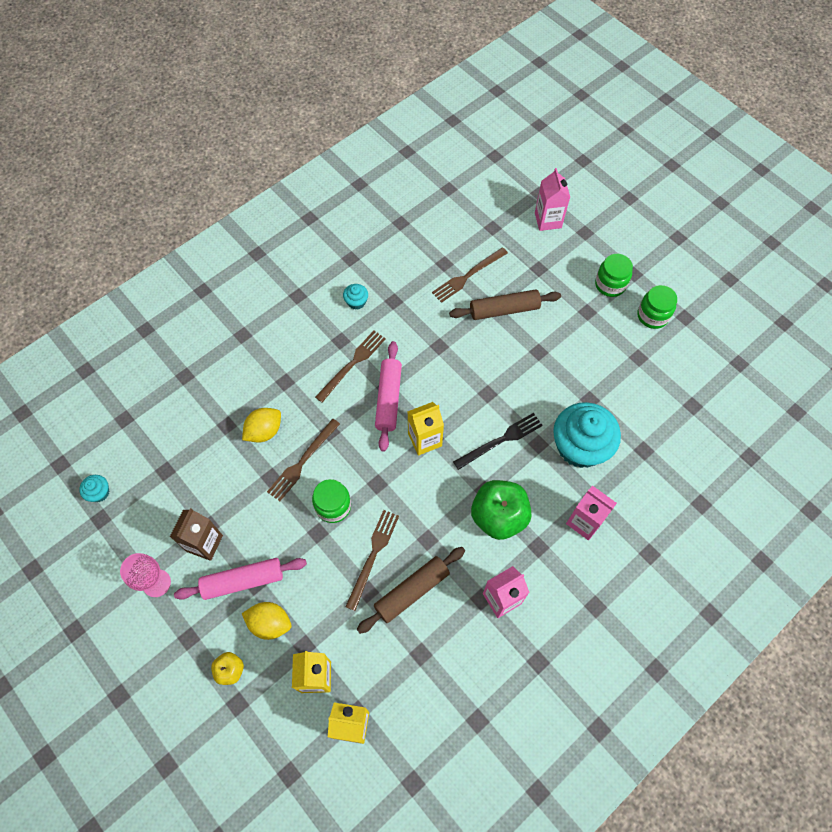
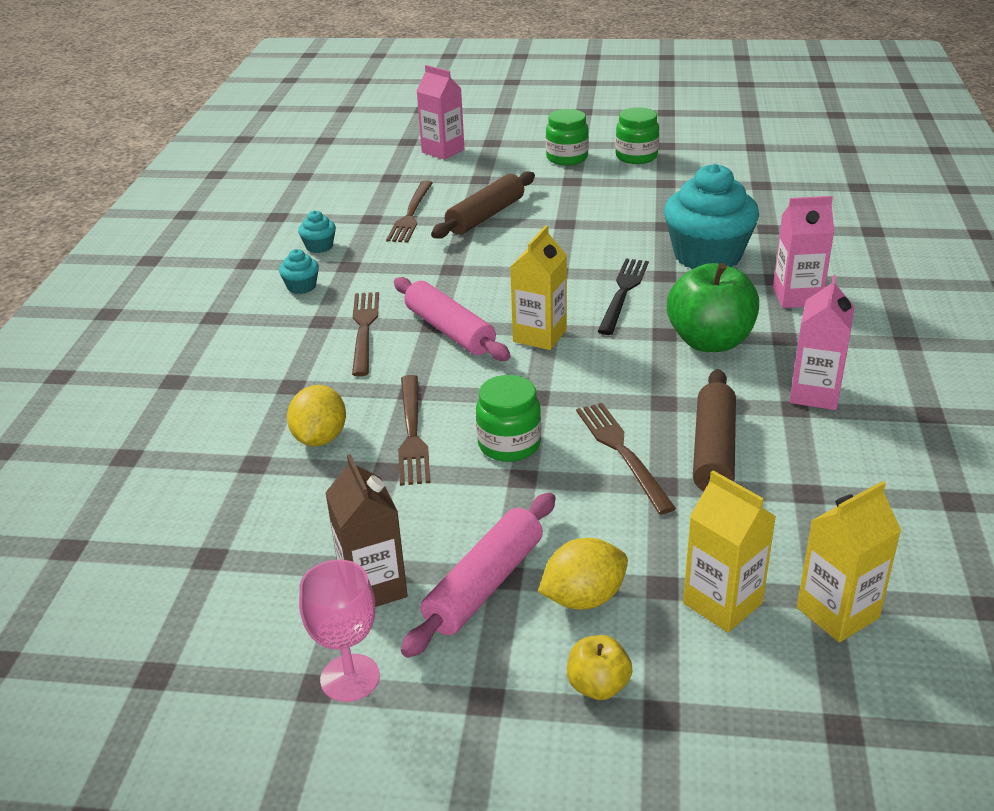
camera: 40 degrees left, 30 degrees down
turquoise cupcake [79,475,109,502] -> turquoise cupcake moved to [298,210,336,253]

